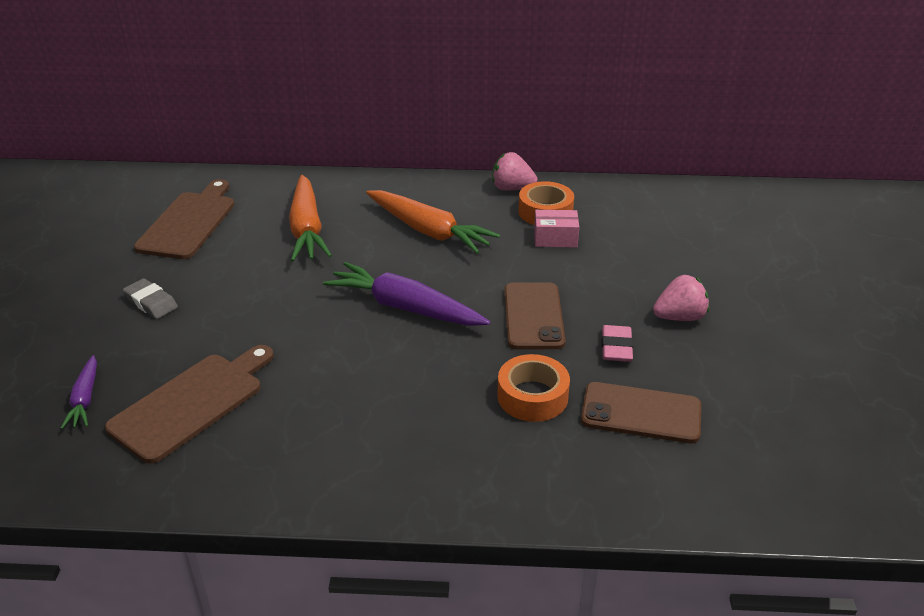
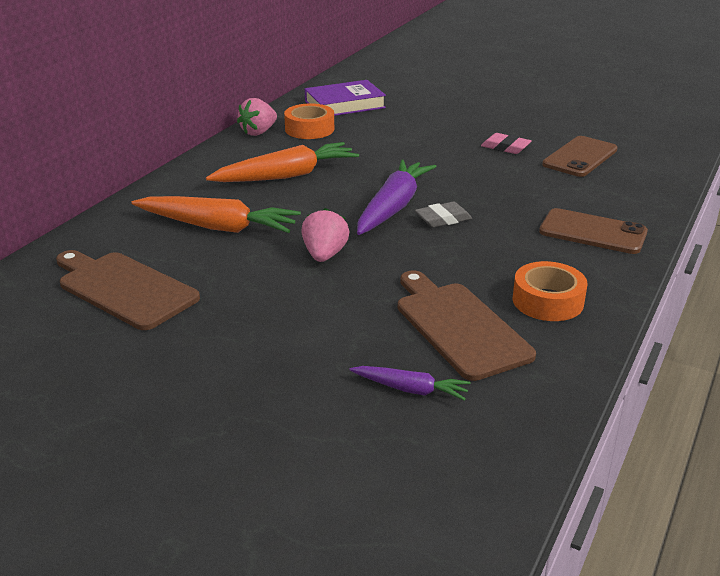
camera: 65 degrees left, 5 degrees down
grey eraser [123,278,178,319] -> grey eraser moved to [415,202,472,228]
purple carrot [323,262,490,326] -> purple carrot turned 150 degrees clockwise [357,159,437,235]
orange tape [497,354,570,422] -> orange tape moved to [512,261,587,321]
brown phone [504,282,565,349] -> brown phone moved to [539,208,648,254]
pink box [534,210,579,248] -> none
pink strawberry [653,275,709,321] -> pink strawberry moved to [301,208,350,262]
none -> purple book [305,80,386,116]

